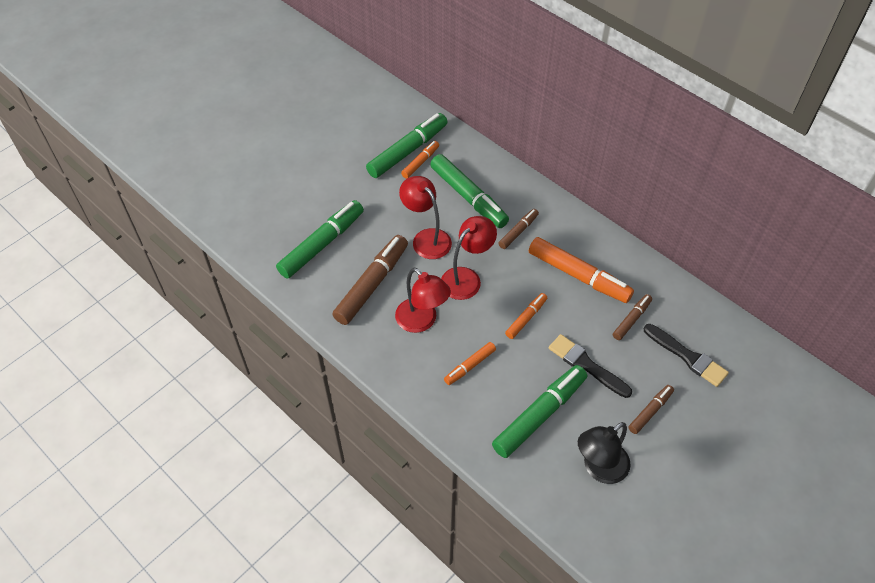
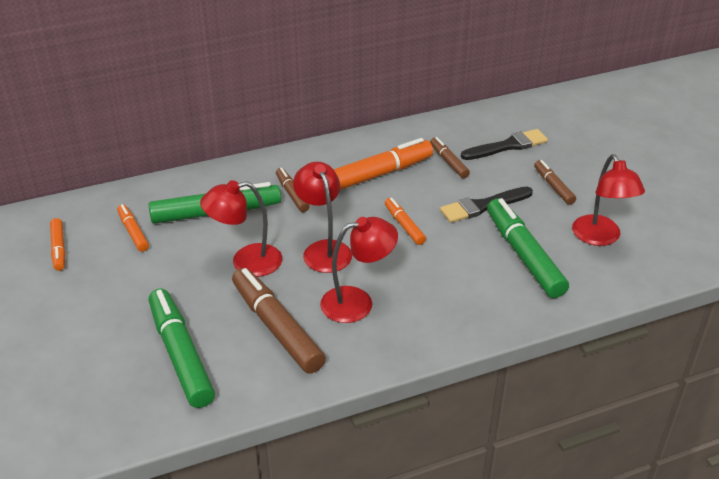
camera: 65 degrees left, 15 degrees down
green marker [366,113,447,178] -> none
orange marker [444,342,496,385] -> orange marker moved to [50,218,65,271]
black lamp [578,422,631,484] -> red lamp [572,154,645,246]

